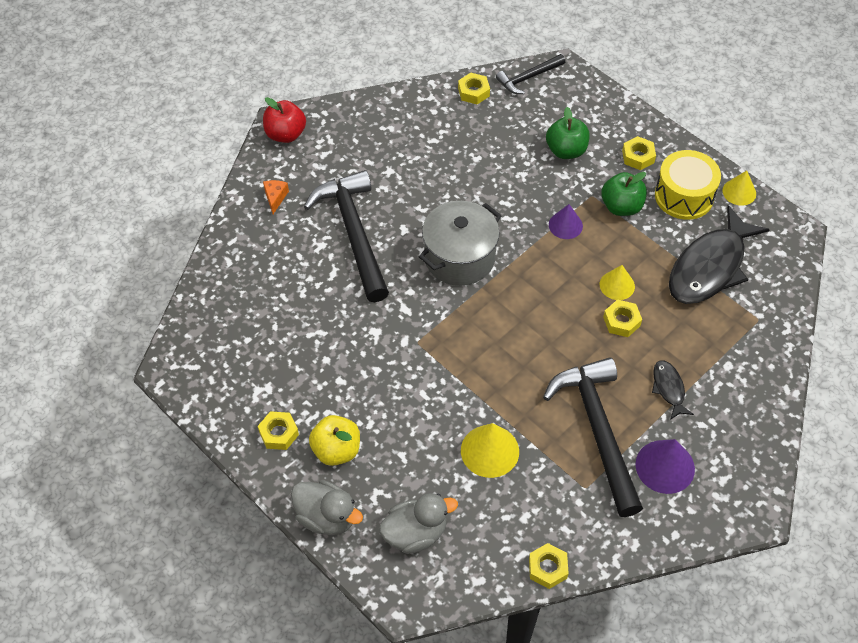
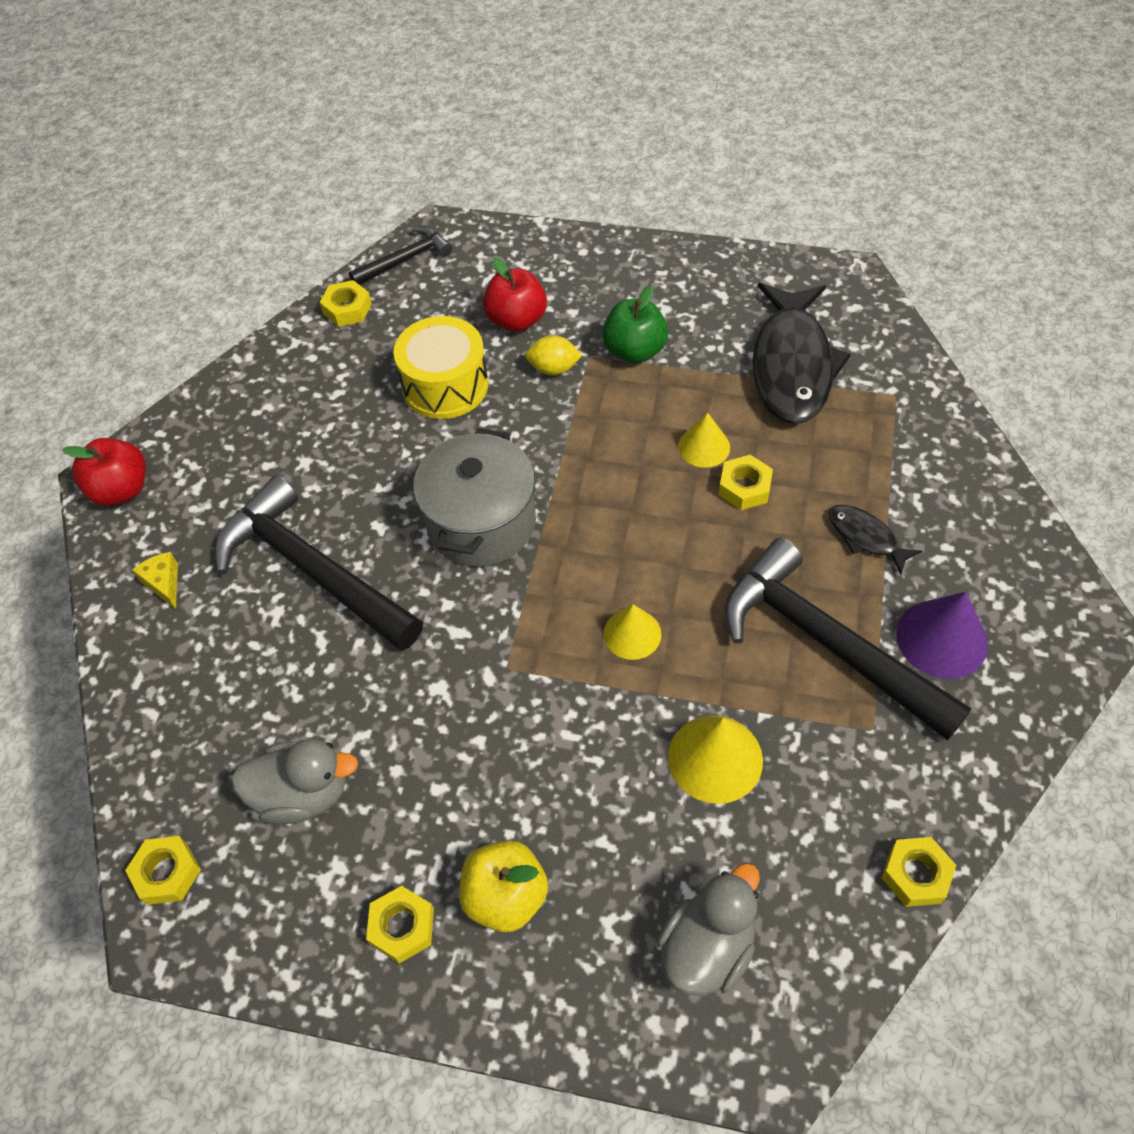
camera: 30 degrees left, 0 degrees up
orange cheese [263,180,289,214] -> yellow cheese [132,552,178,609]
grey duck [291,480,363,535] -> grey duck moved to [231,739,358,824]
black hammer [496,54,565,94] -> black hammer turned 150 degrees counterclockwise [349,226,452,285]
green apple [546,107,590,159] -> red apple [483,258,547,332]
purple cone [549,204,583,239] -> none
yellow nut [622,136,656,170] -> yellow nut moved to [125,836,201,905]
yellow drum [655,150,721,220] -> yellow drum moved to [393,316,488,419]
yellow cone [722,171,756,206] -> yellow cone moved to [604,604,662,660]
none -> yellow lemon [525,335,582,375]

